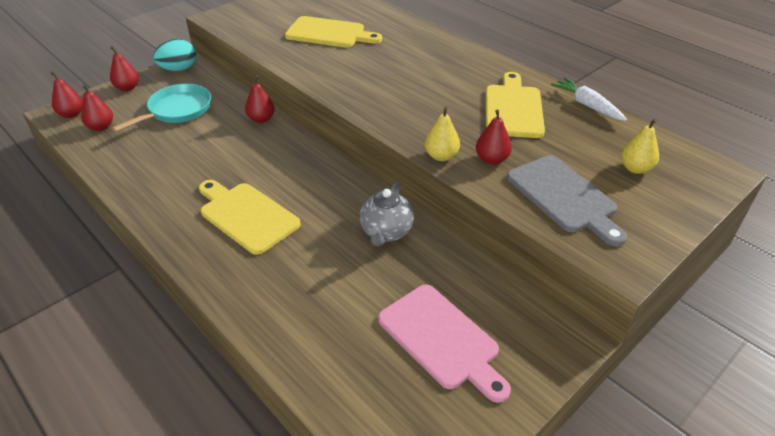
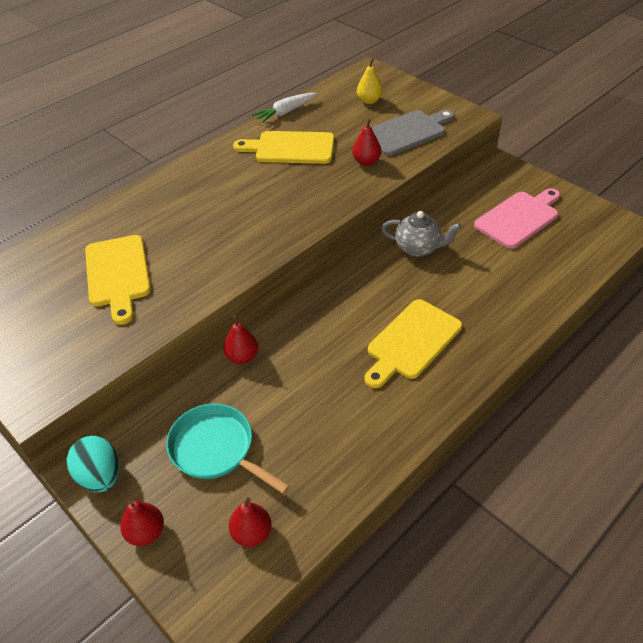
camera: 90 degrees left, 5 degrees up
red pear [50,71,83,118] -> none
yellow cutting board [285,16,382,48] -> yellow cutting board turned 150 degrees clockwise [85,235,151,325]
yellow pear [425,107,460,161] -> none

